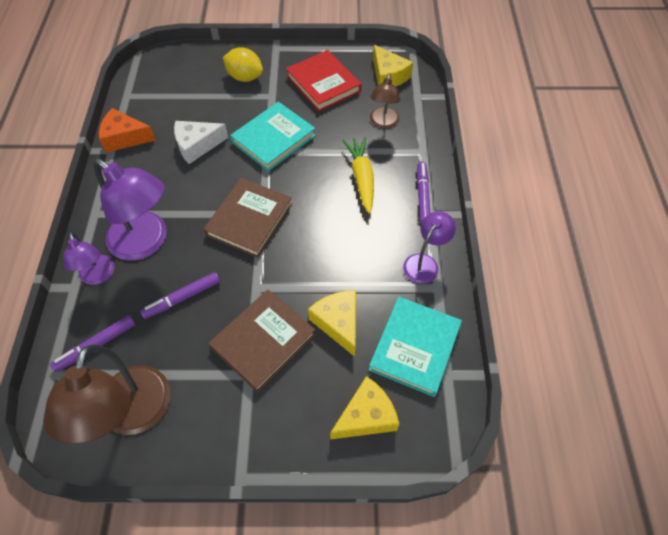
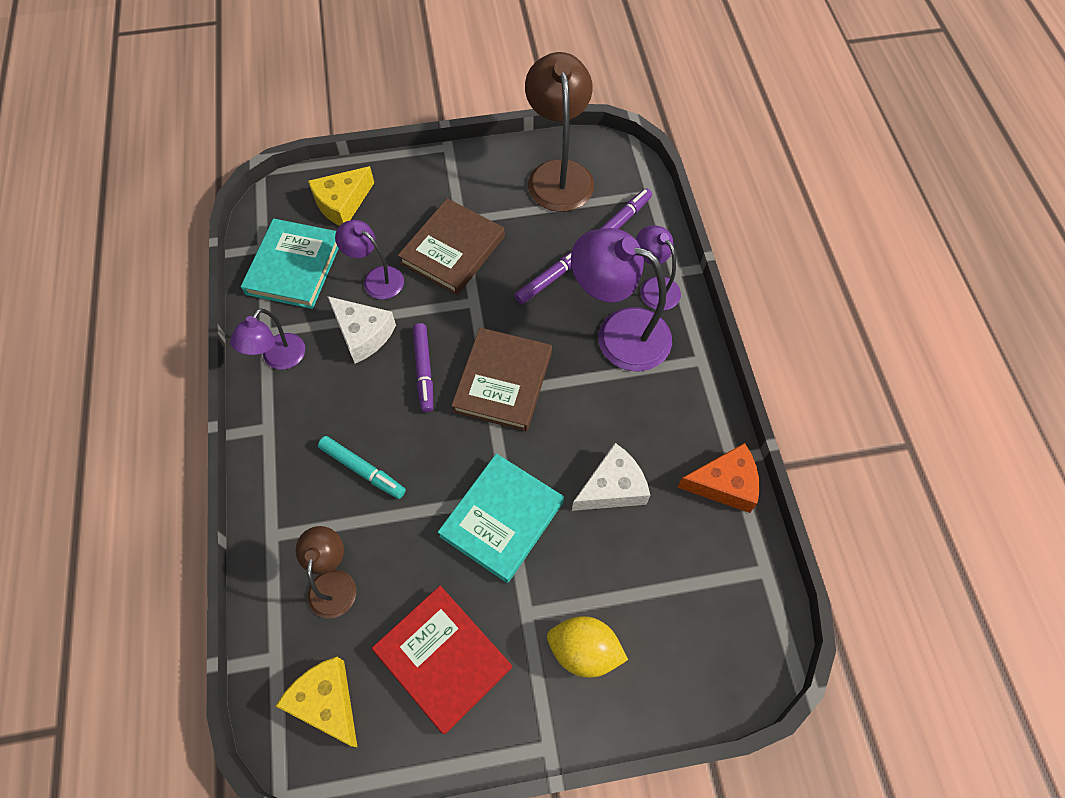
camera: 170 degrees right, 5 degrees up
yellow cheese [308,290,356,357] -> purple lamp [335,220,404,299]
yellow carrot [342,137,374,214] -> turquoise marker [318,436,406,499]
purple marker [417,162,430,223] -> purple marker moved to [413,323,433,412]
none -> white cheese [327,296,396,363]

